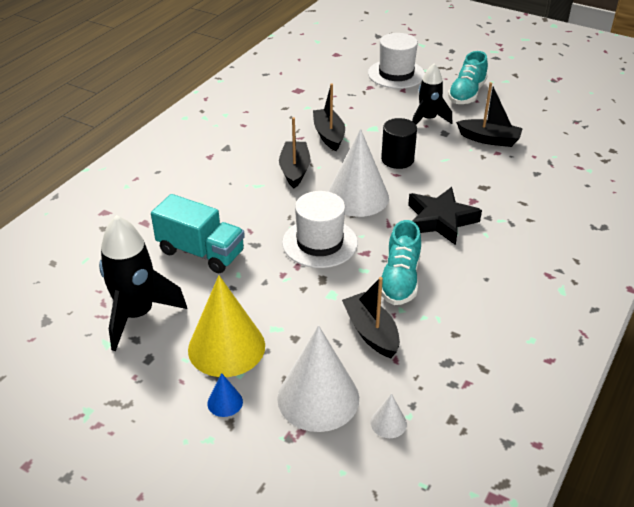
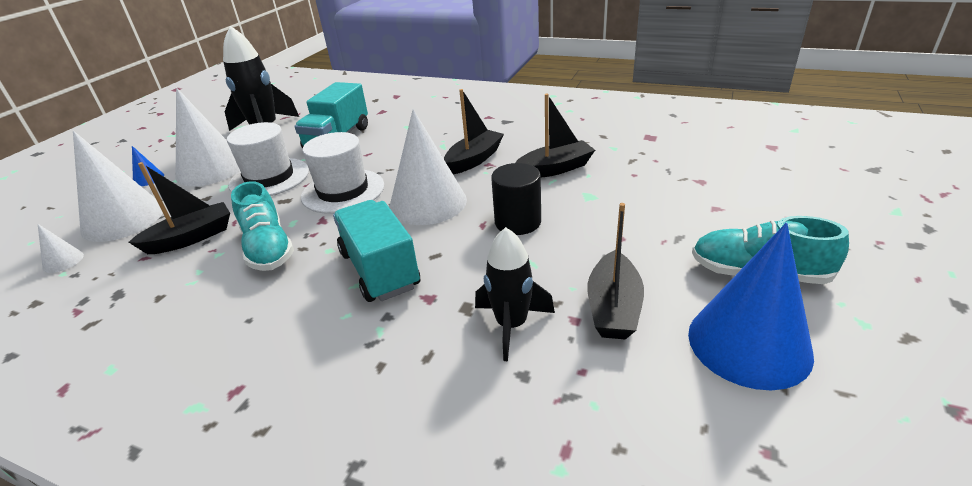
camera: 85 degrees right, 5 degrees down
yellow cone [188,275,265,377] -> white cone [176,88,240,186]
black boat [279,117,310,188] -> black boat turned 45 degrees counterclockwise [444,89,504,174]
white hat [368,33,425,89] -> white hat moved to [227,122,309,196]
turquoise shoe [381,220,421,305] -> turquoise shoe turned 120 degrees counterclockwise [231,181,294,271]
black star [408,187,482,245] -> turquoise truck [333,200,420,302]
black rocket [412,64,452,125] -> black rocket moved to [475,227,555,361]
none -> blue cone [688,222,814,390]

